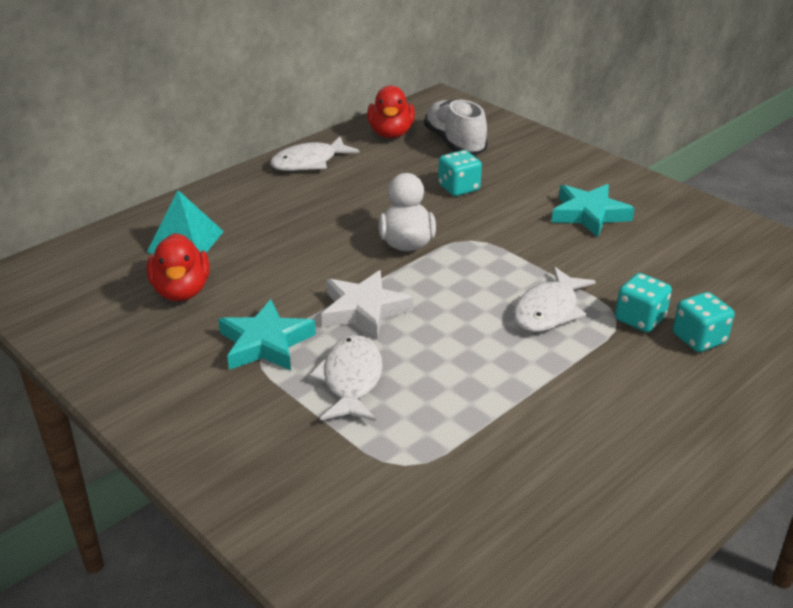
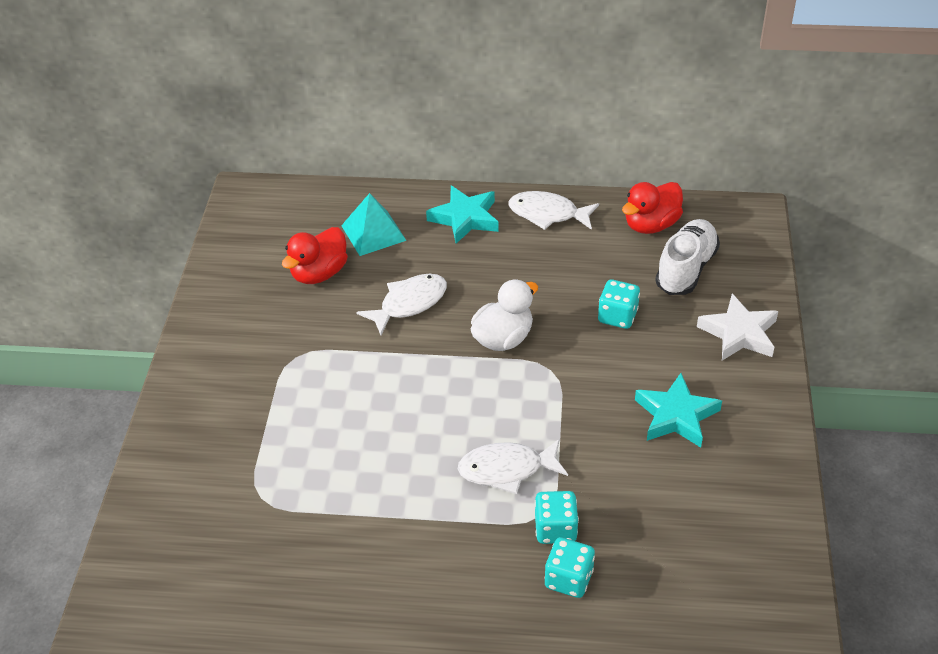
camera: 50 degrees right, 10 degrees up
turquoise star [218,299,316,371] -> turquoise star moved to [426,186,499,244]
white fish [309,335,383,421] -> white fish moved to [356,274,447,335]
white star [321,270,413,339] -> white star moved to [697,294,778,360]

